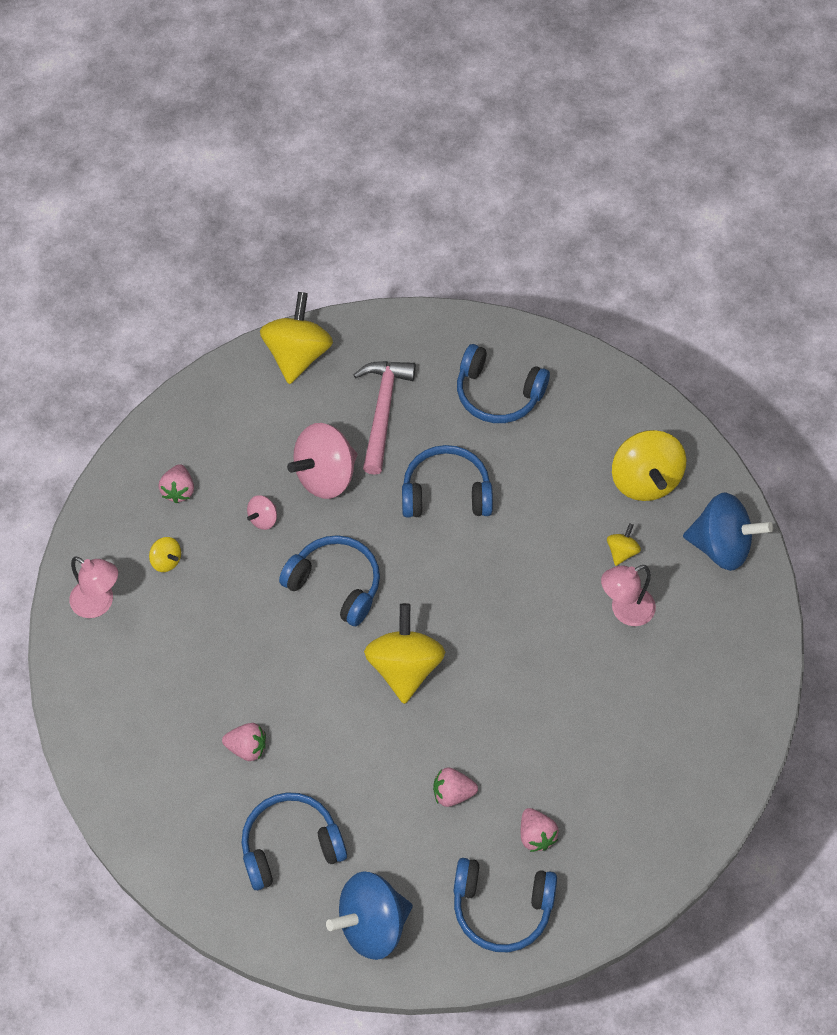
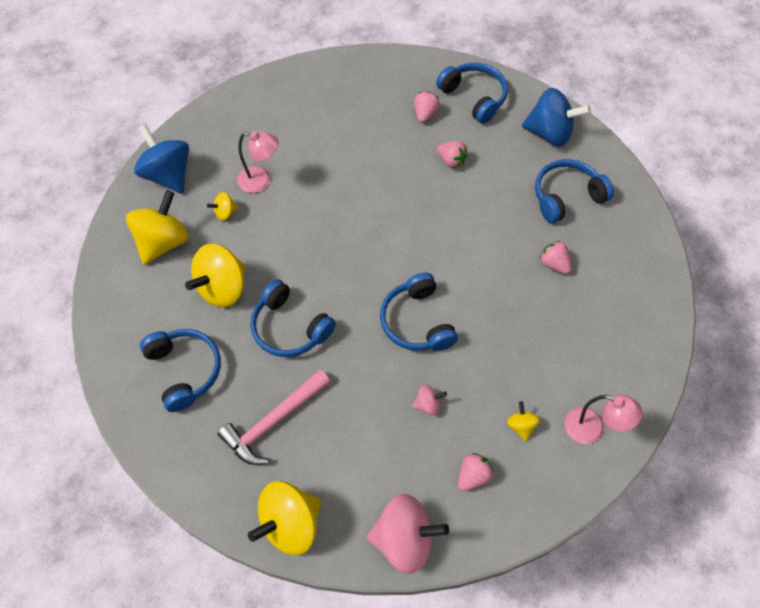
camera: 140 degrees left, 0 degrees up
pink lamp [70,556,118,618] -> pink lamp turned 135 degrees clockwise [565,394,643,444]
blue headphones [241,792,347,890] -> blue headphones turned 135 degrees clockwise [535,159,614,223]
pink spinning top [287,423,357,499] -> pink spinning top moved to [366,494,449,574]
yellow spinning top [364,603,445,704] -> yellow spinning top moved to [185,244,246,307]

